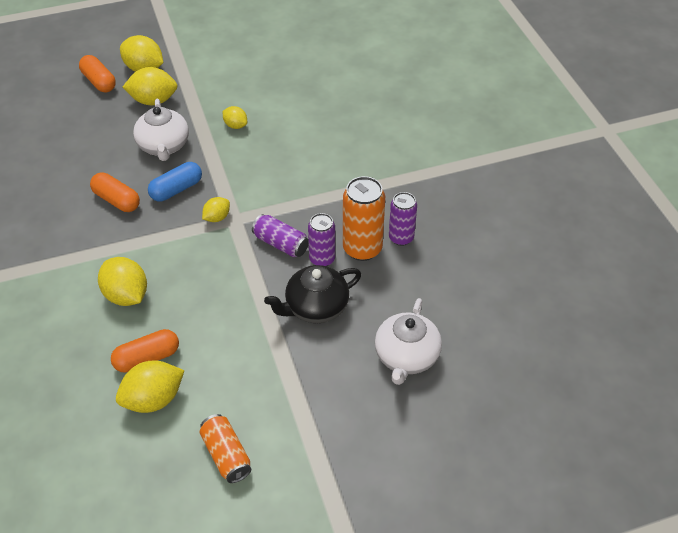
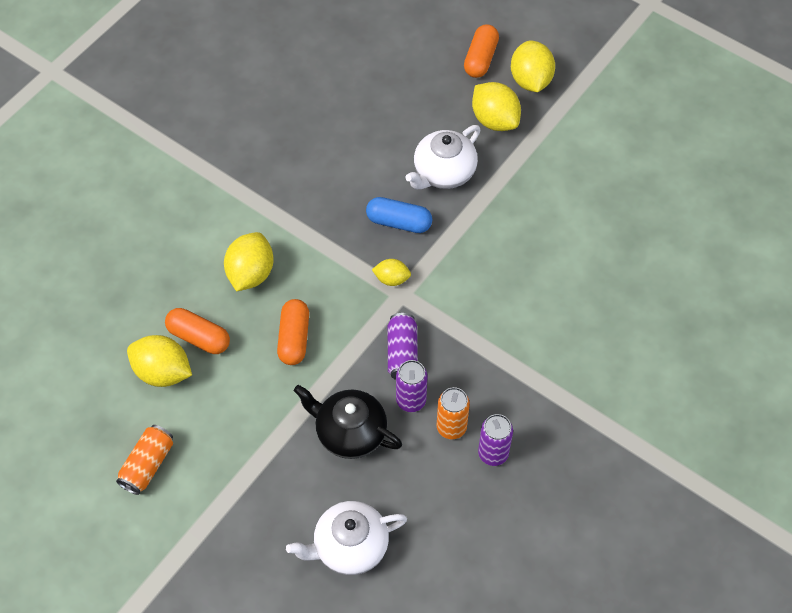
camera: 55 degrees right, 10 degrees up
orange capsule [90,172,140,212] -> orange capsule moved to [277,299,309,365]
yellow lemon [223,106,247,129] -> none
orange can [343,176,385,261] -> orange can [437,387,470,439], size x0.65

